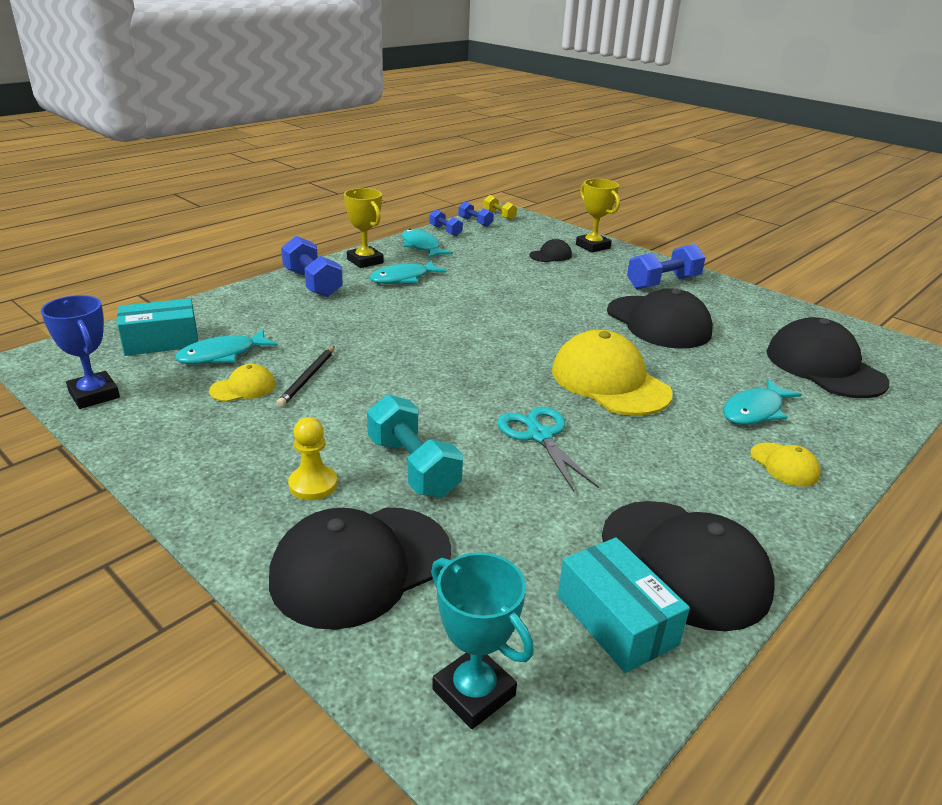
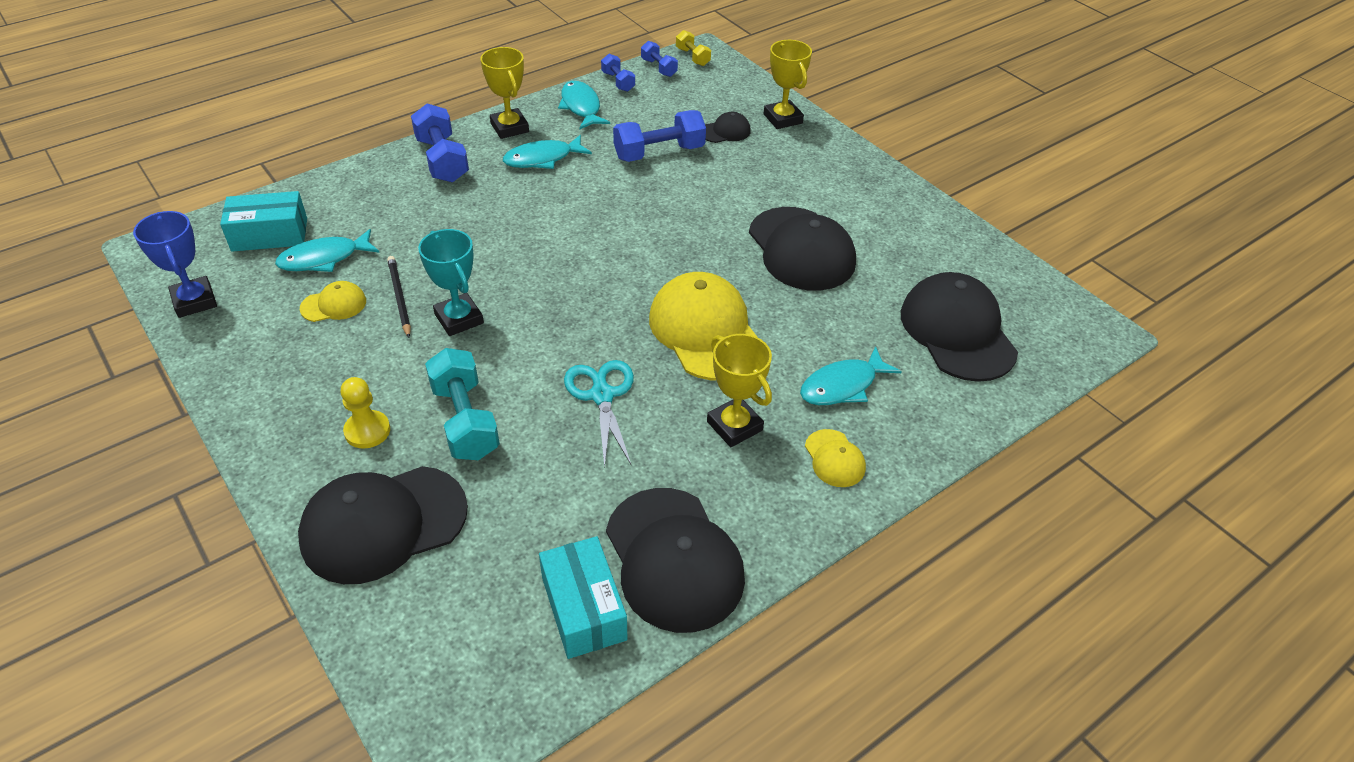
camera: 10 degrees right, 15 degrees up
black pencil [277,346,335,407] -> black pencil turned 135 degrees clockwise [387,256,411,338]
turquoise trophy [431,552,534,729] -> turquoise trophy moved to [418,229,484,336]
blue dumbbell [627,244,706,290] -> blue dumbbell moved to [613,110,706,162]
none -> yellow trophy [707,334,772,447]

